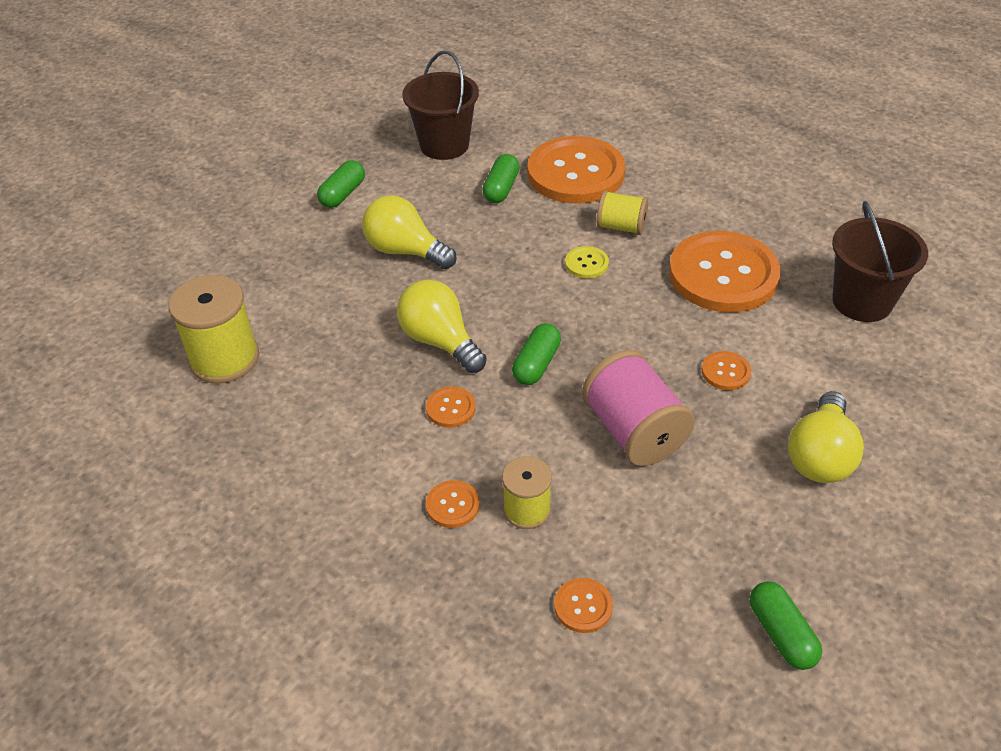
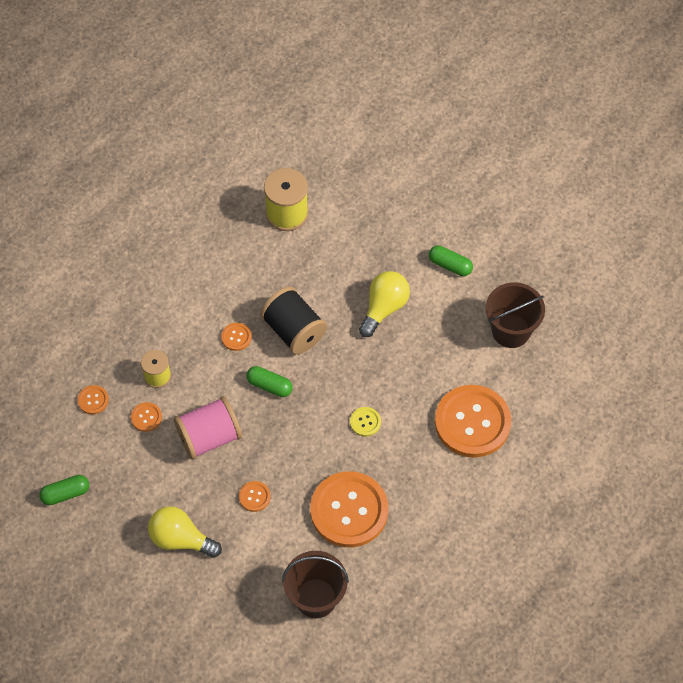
camera: 90 degrees right, 15 degrees up
yellow light bulb [397,280,487,373] -> black spool [260,287,327,355]
orange button [426,480,480,528] -> orange button moved to [131,402,162,432]
green capsule [482,154,520,203] -> none
yellow spool [597,190,649,235] -> none

